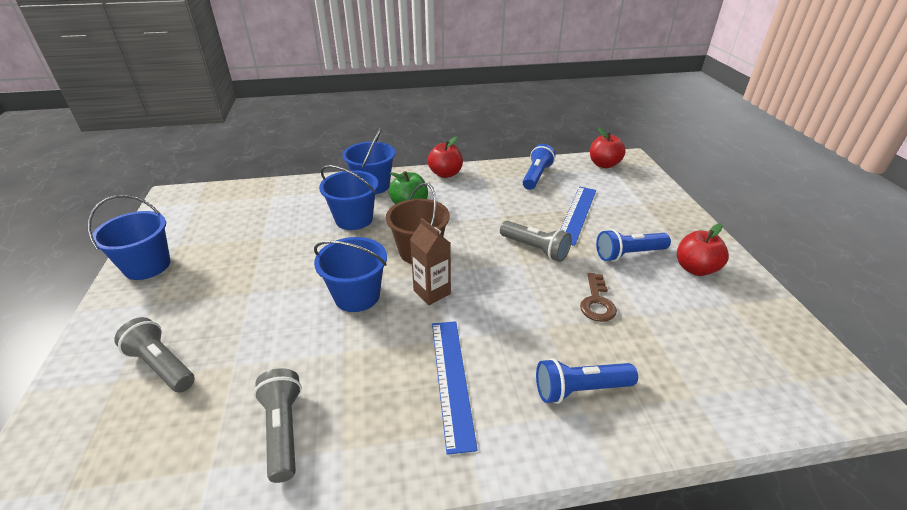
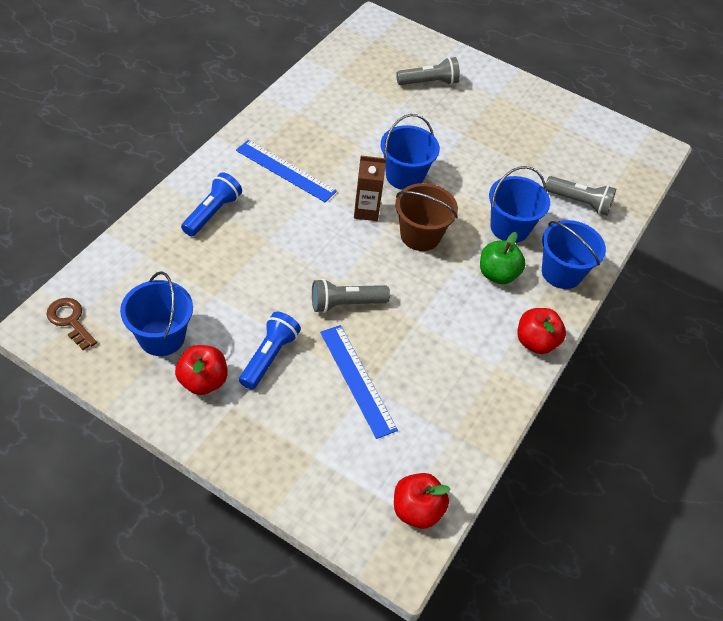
camera: 125 degrees right, 15 degrees up
blue bucket [88,195,171,280] -> blue bucket moved to [120,271,193,356]
grey flashlight [254,368,302,483] -> grey flashlight moved to [546,176,616,216]
blue flashlight [522,144,556,190] -> none
brown key [580,273,617,322] -> brown key moved to [46,298,97,350]

